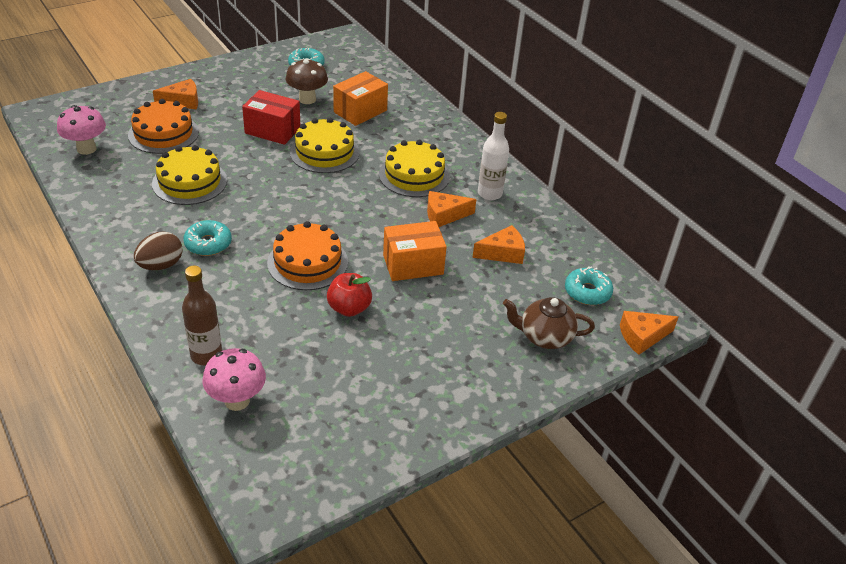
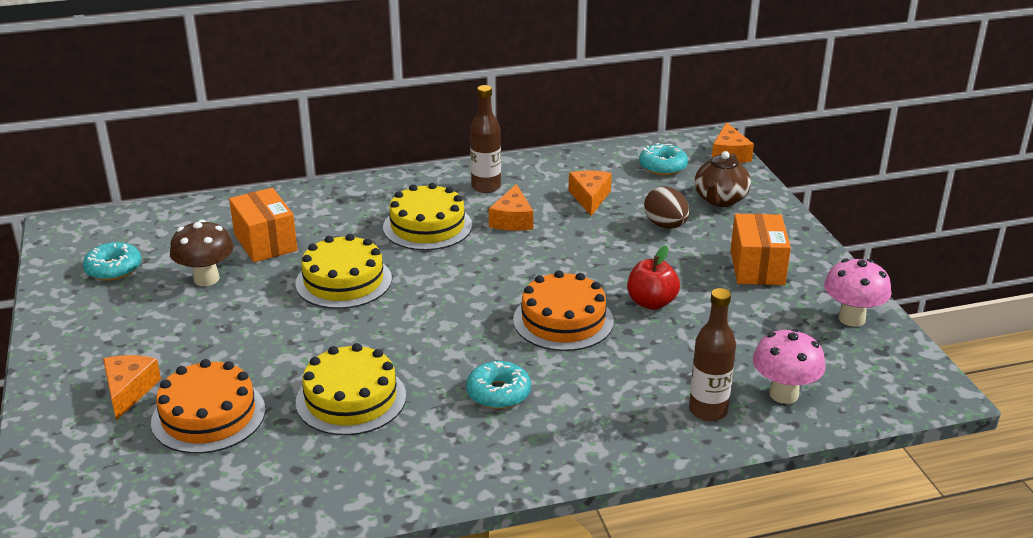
camera: 70 degrees left, 10 degrees down
pink mushroom [57,105,106,155] -> pink mushroom moved to [824,258,892,327]
brown egg [134,231,183,270] -> brown egg moved to [644,186,689,229]
red box [242,90,300,145] -> none
orange box [383,221,447,281] -> orange box moved to [731,214,791,285]
white bottle [478,112,509,200] -> brown bottle [470,85,501,193]

